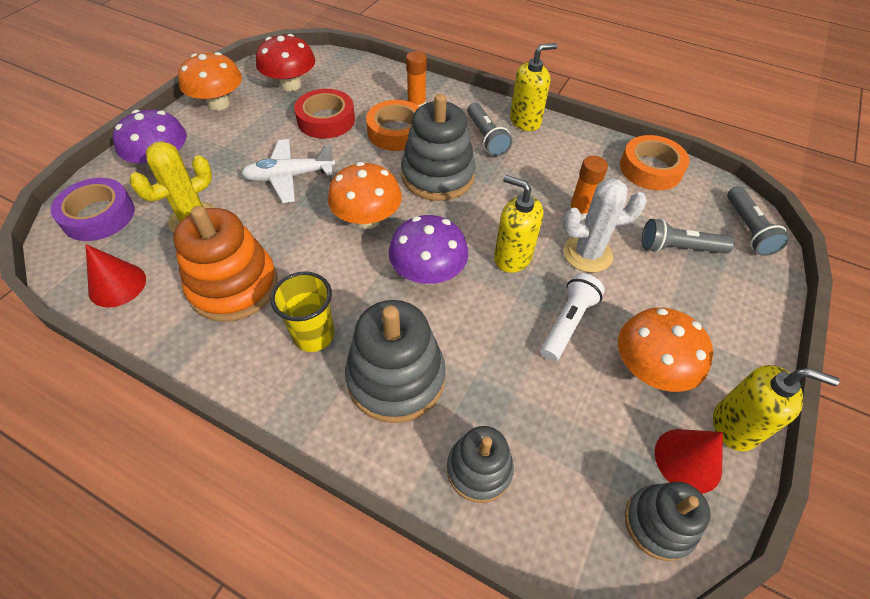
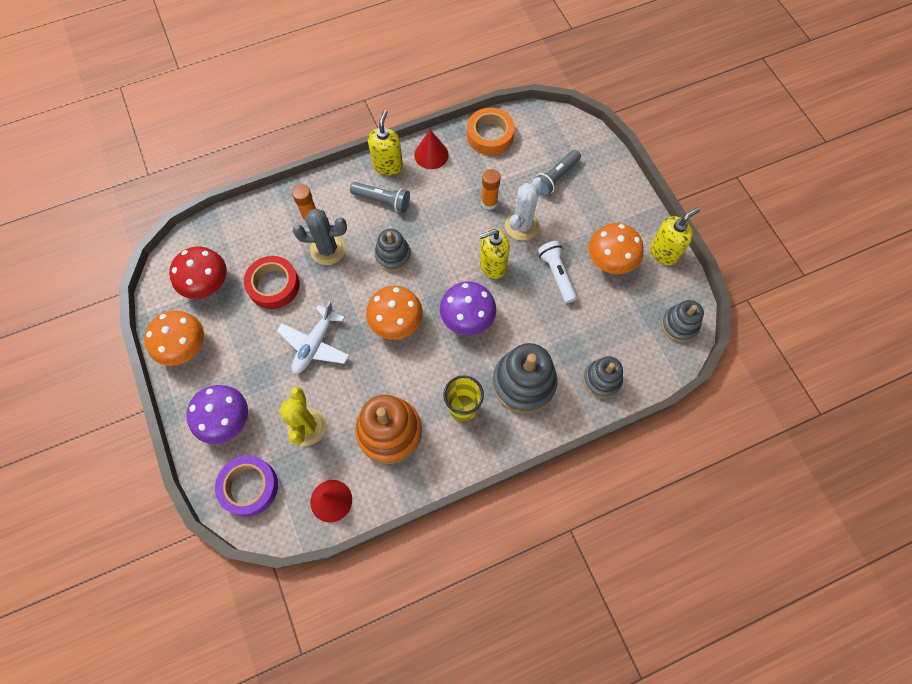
camera: 50 degrees left, 15 degrees up
orange tape [366,100,419,151] -> grey cactus [293,208,347,265]
grey stacking toy [401,94,476,201] -> grey stacking toy [374,229,411,271], size x0.61
red cone [655,429,723,494] -> red cone moved to [414,130,449,169]
grey flashlight [727,186,790,256] -> none

